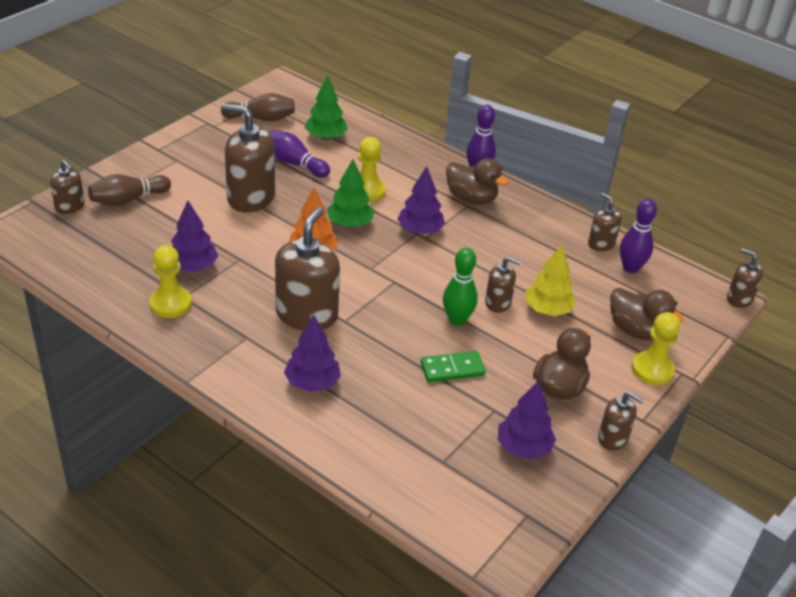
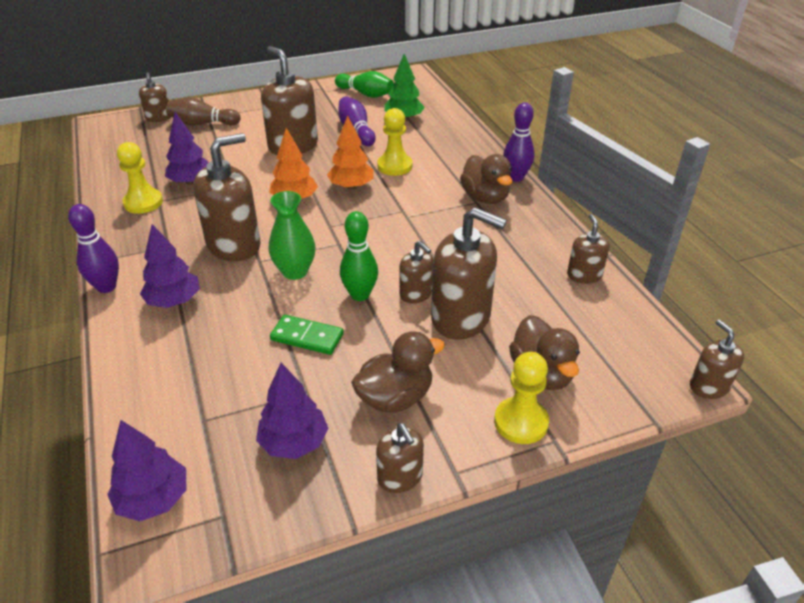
camera: 35 degrees right, 0 degrees up
brown bowling pin [221,93,295,122] -> green bowling pin [335,71,394,98]
green tree [327,159,374,227] -> orange tree [327,115,373,190]
purple tree [397,166,445,234] -> purple tree moved to [107,420,186,521]
yellow tree [525,245,576,316] -> brown soap dispenser [431,207,507,340]
purple bowling pin [620,199,657,273] -> purple bowling pin moved to [68,204,119,293]
none -> green vase [268,191,316,280]

